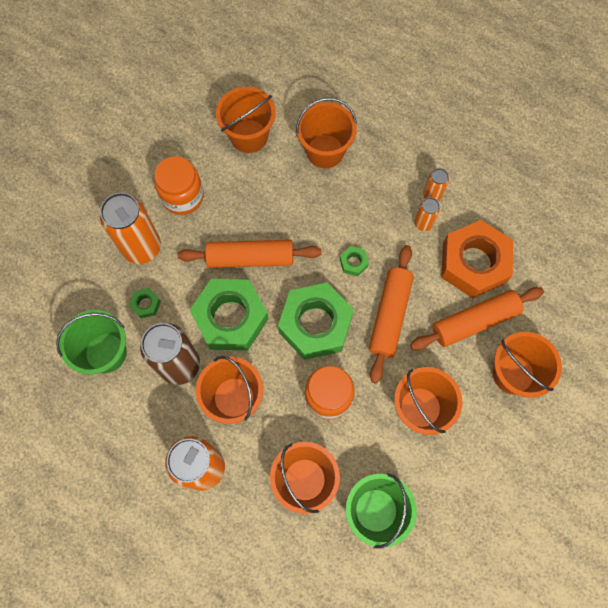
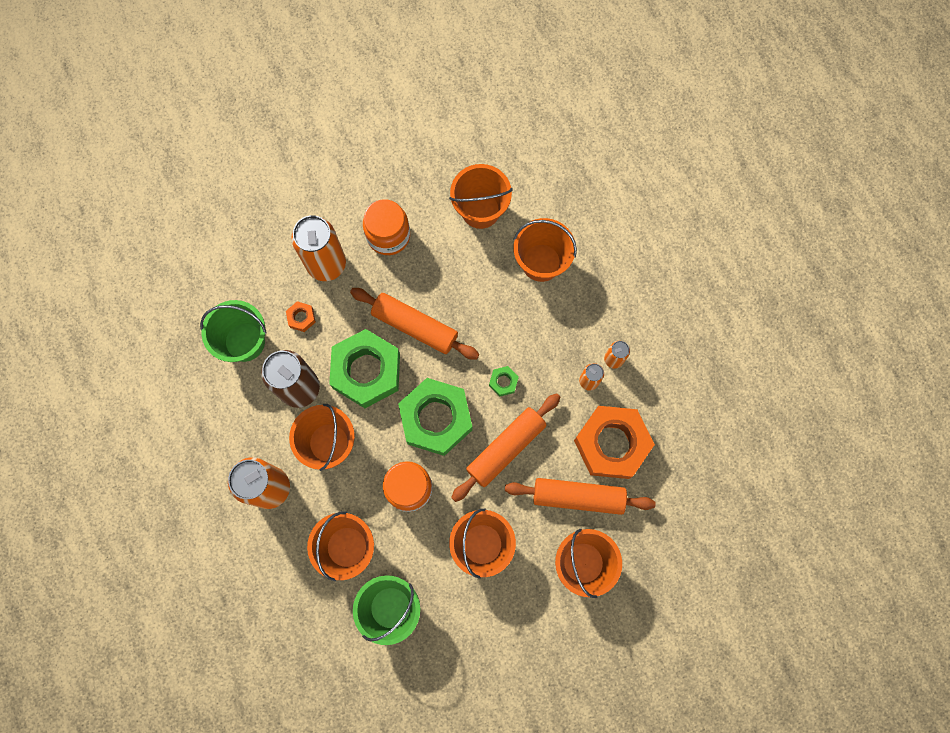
camera: 30 degrees right, 5 degrees up
green nut [129,288,161,318] -> orange nut [286,301,316,332]

